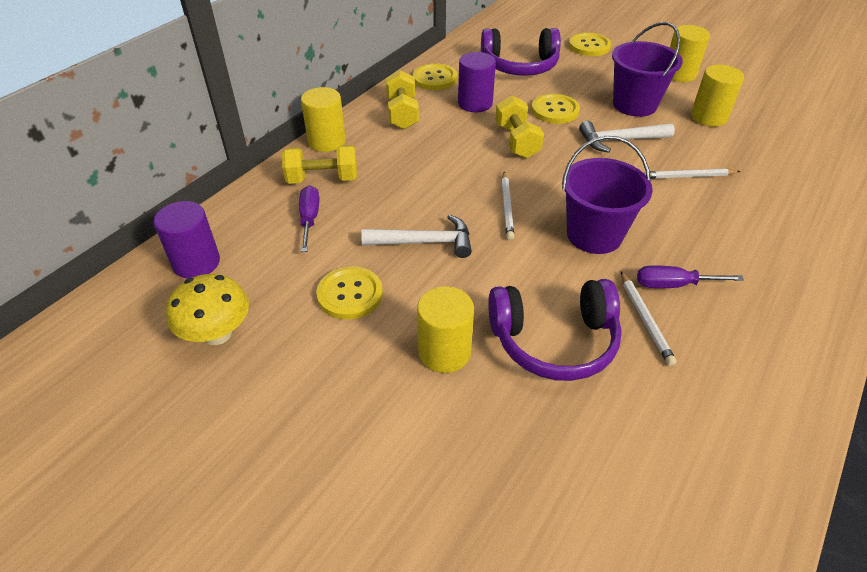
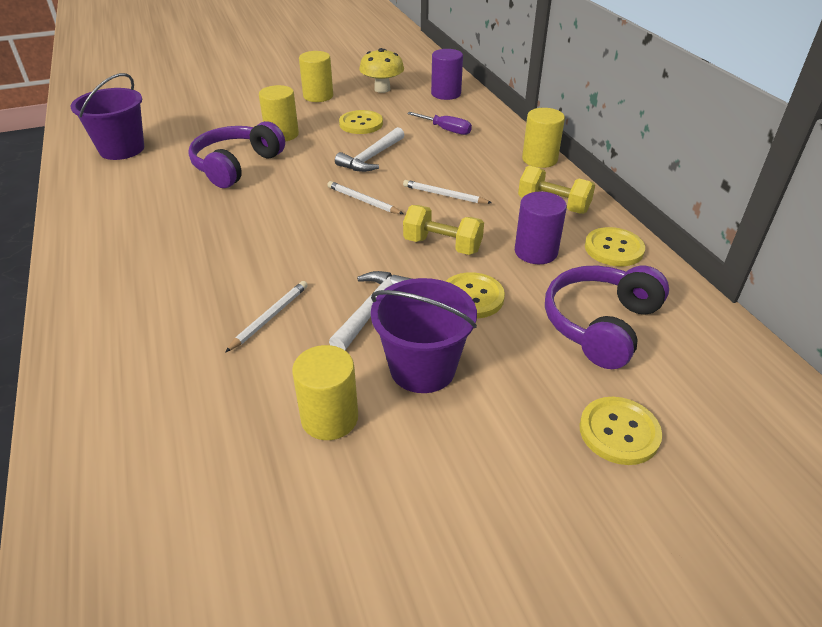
camera: 125 degrees right, 5 degrees down
yellow dumbbell [282,145,357,184] -> none
purple bucket [562,136,653,254] -> purple bucket moved to [70,73,144,160]
white pencil [621,272,677,366] -> white pencil moved to [403,180,492,204]
purple screwdriver [637,265,744,288] -> none
yellow cylinder [670,25,710,82] -> yellow cylinder moved to [299,51,333,102]

